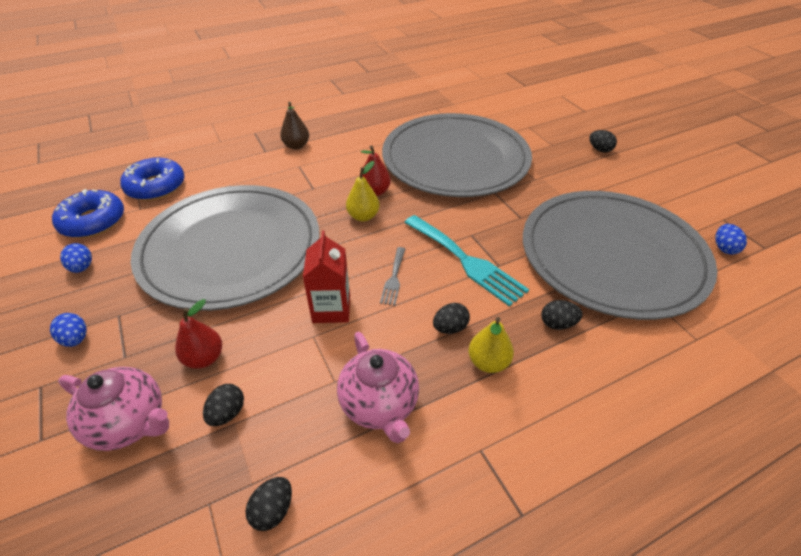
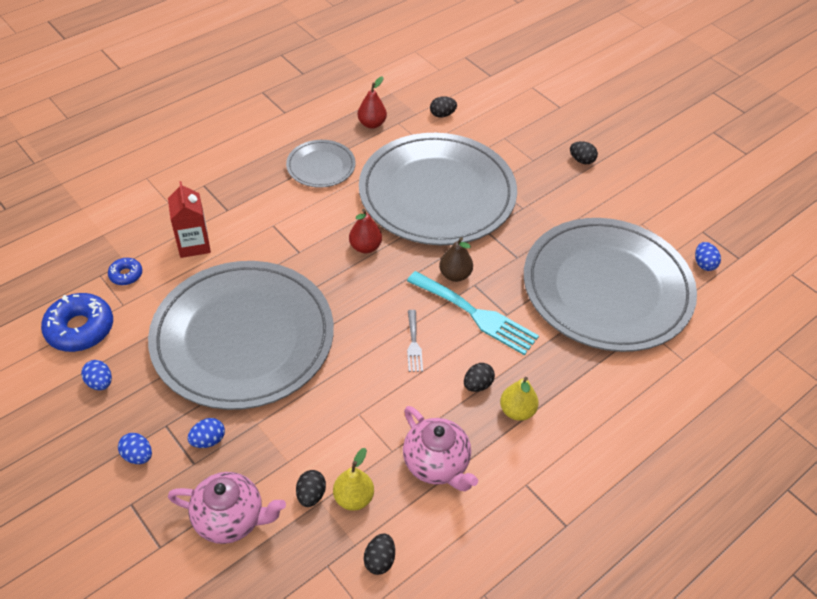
camera: 15 degrees left, 5 degrees up
blue donut [120,157,185,201] -> blue donut [108,258,142,285], size x0.51
red pear [175,299,222,369] -> red pear moved to [358,76,387,129]
brown pear [280,102,309,150] -> brown pear moved to [439,237,473,282]
red carton [303,231,350,323] -> red carton moved to [168,181,211,258]
yellow pear [346,161,380,221] -> yellow pear moved to [333,448,374,511]
black egg [541,300,583,330] -> black egg moved to [430,96,457,118]
none -> blue egg [187,418,225,448]
none -> grey plate [286,140,356,188]

